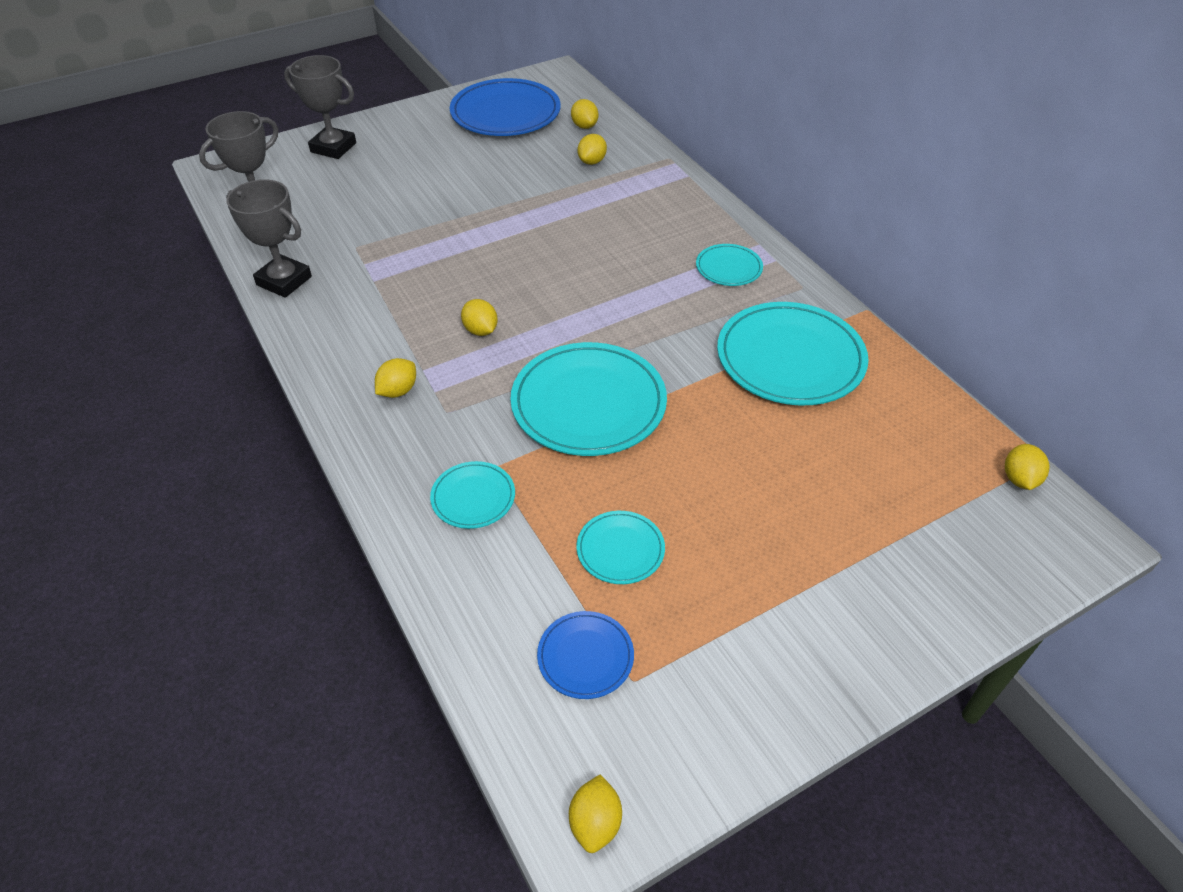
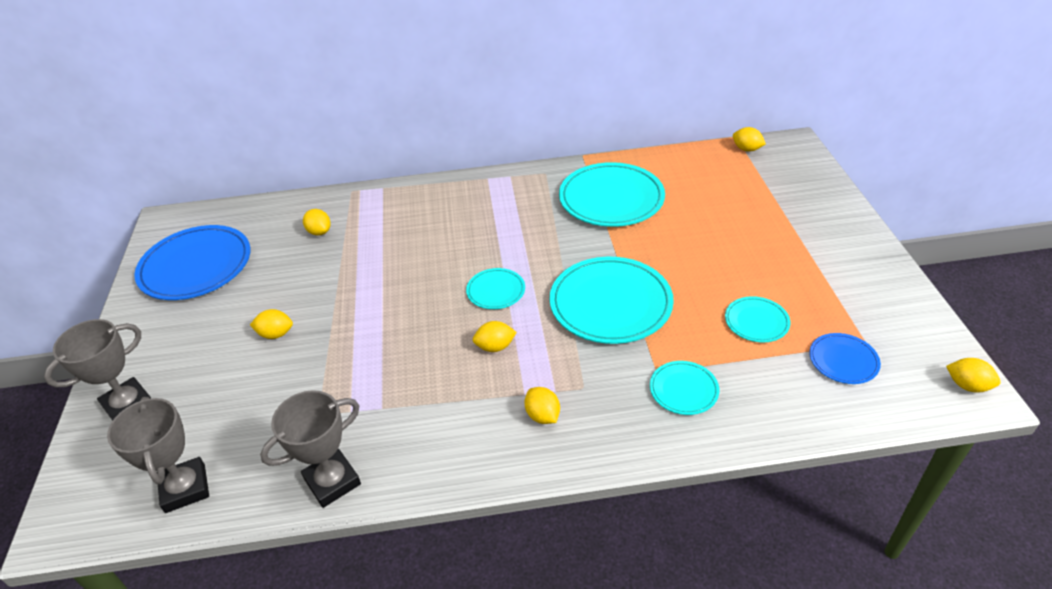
camera: 65 degrees left, 5 degrees down
yellow lemon [571,99,598,129] -> yellow lemon moved to [250,309,293,339]
turquoise plate [696,244,763,286] -> turquoise plate moved to [466,268,525,309]

